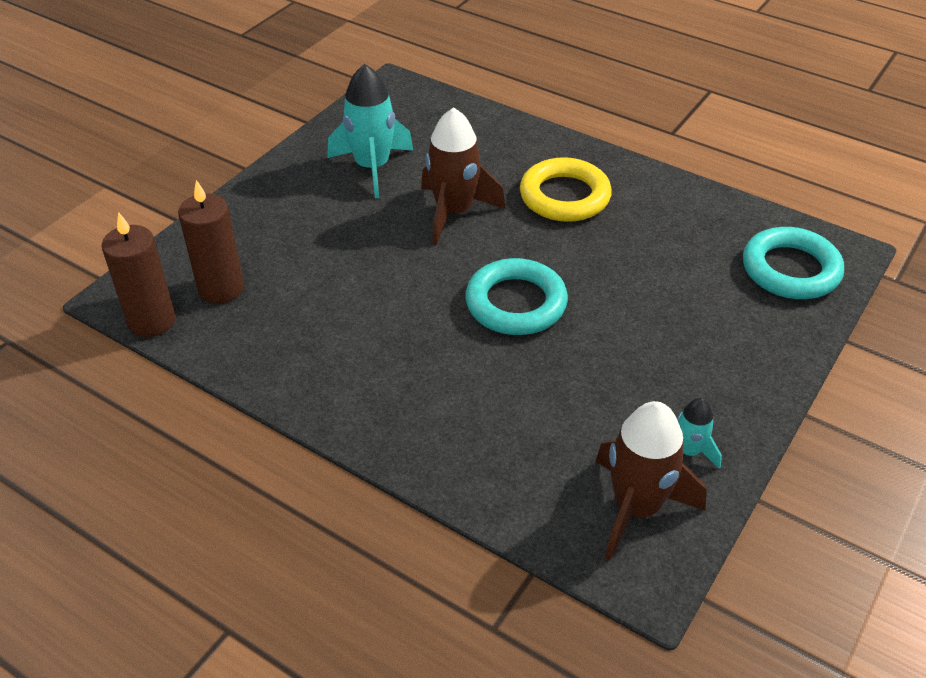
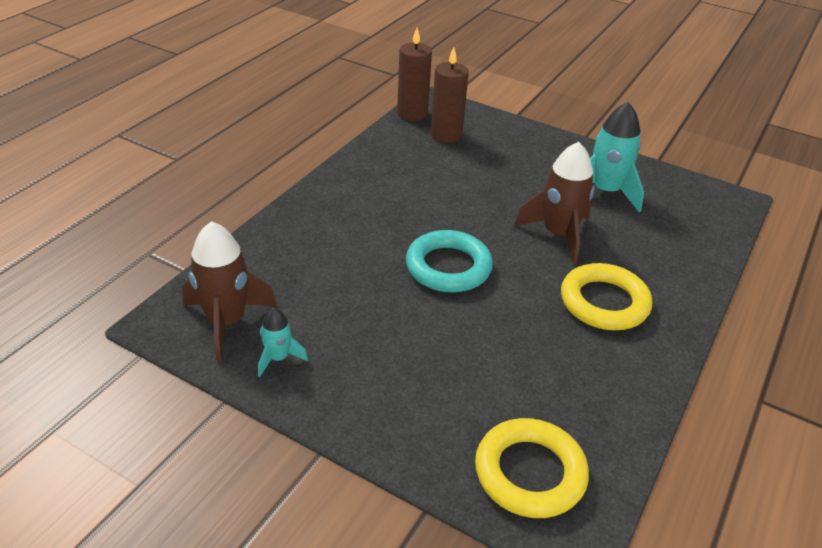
camera: 85 degrees right, 5 degrees down
turquoise ring [743,227,844,299] -> yellow ring [475,418,589,518]

